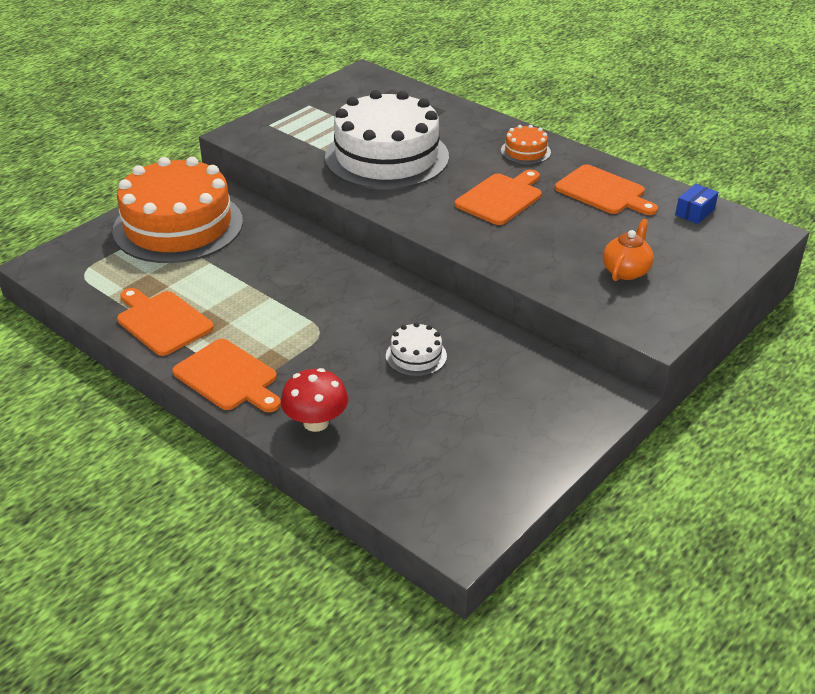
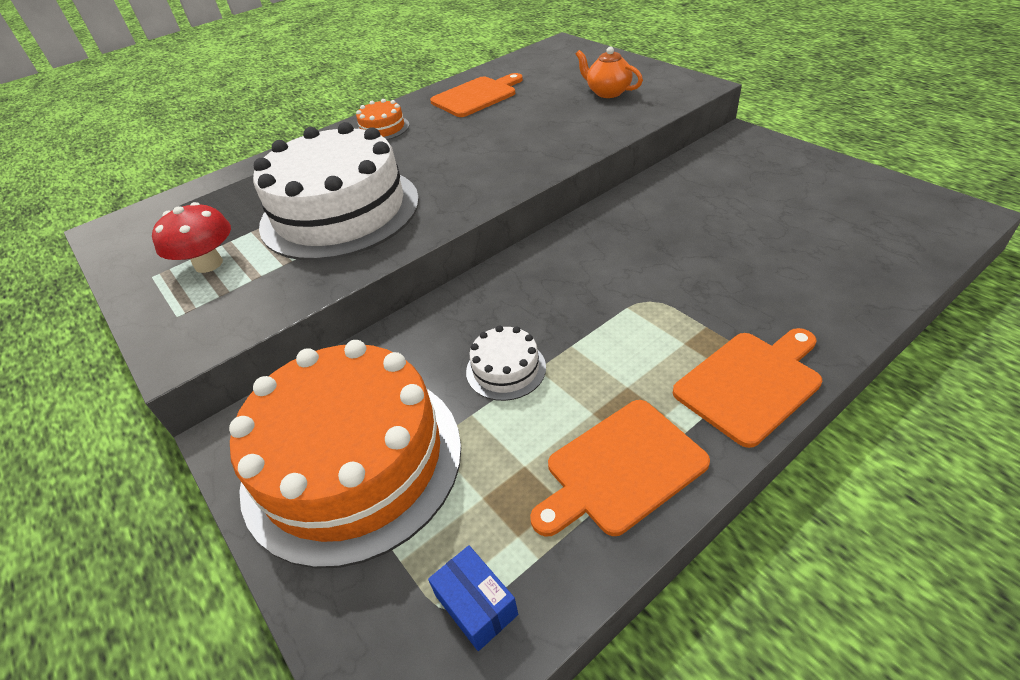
camera: 75 degrees left, 5 degrees up
red mushroom [281,368,348,432] -> red mushroom moved to [152,202,231,273]
white cake [386,322,447,376] -> white cake moved to [466,325,546,401]
orange cutting board [455,170,542,225] -> none
blue box [675,184,719,224] -> blue box moved to [428,545,518,651]

